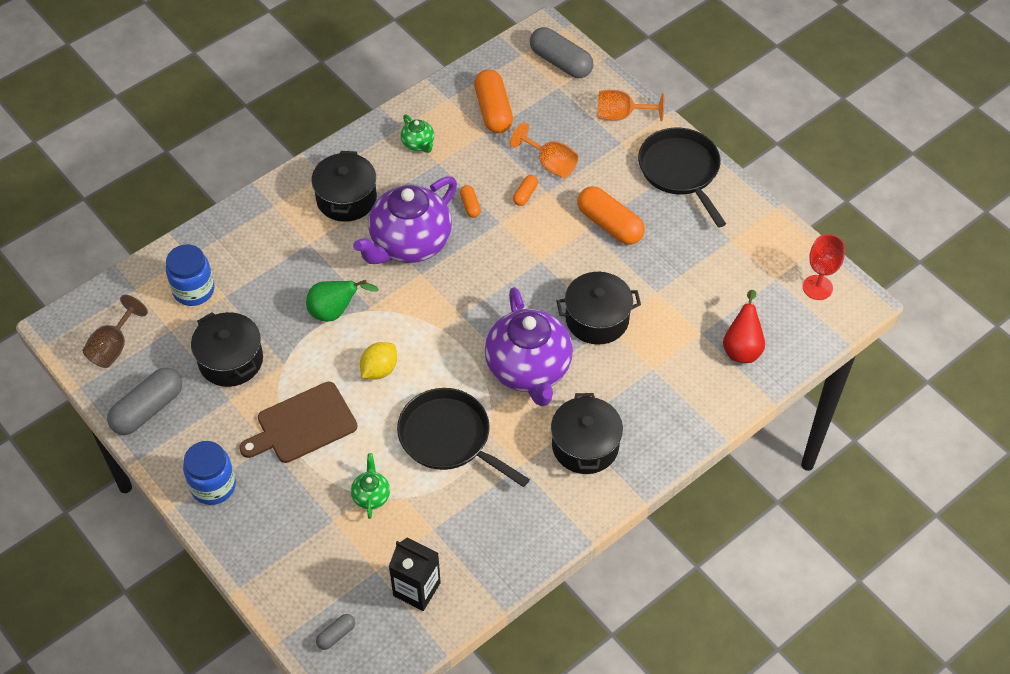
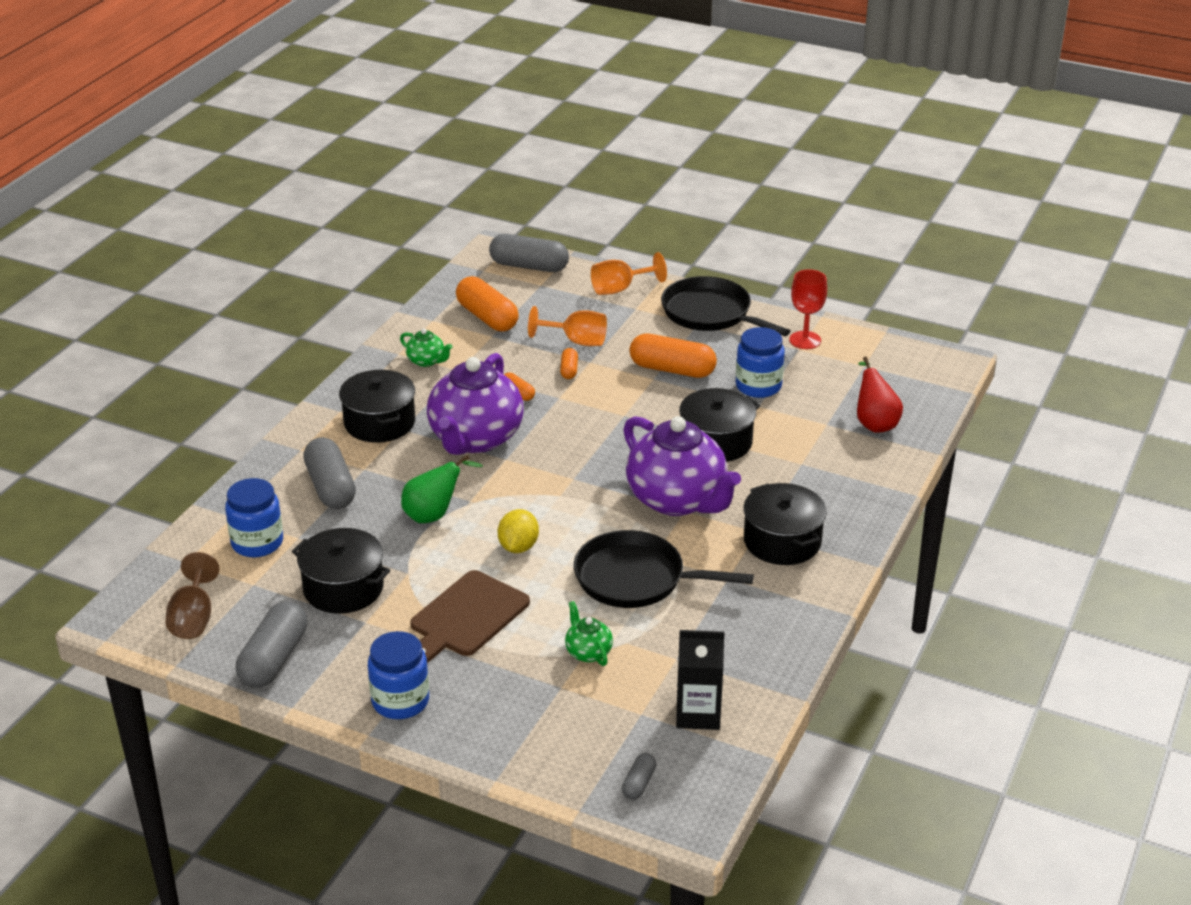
camera: 25 degrees left, 20 degrees down
red goblet [803,234,845,300] -> red goblet moved to [789,269,827,349]
none -> grey capsule [303,437,356,509]
none -> blue jar [736,327,785,398]

